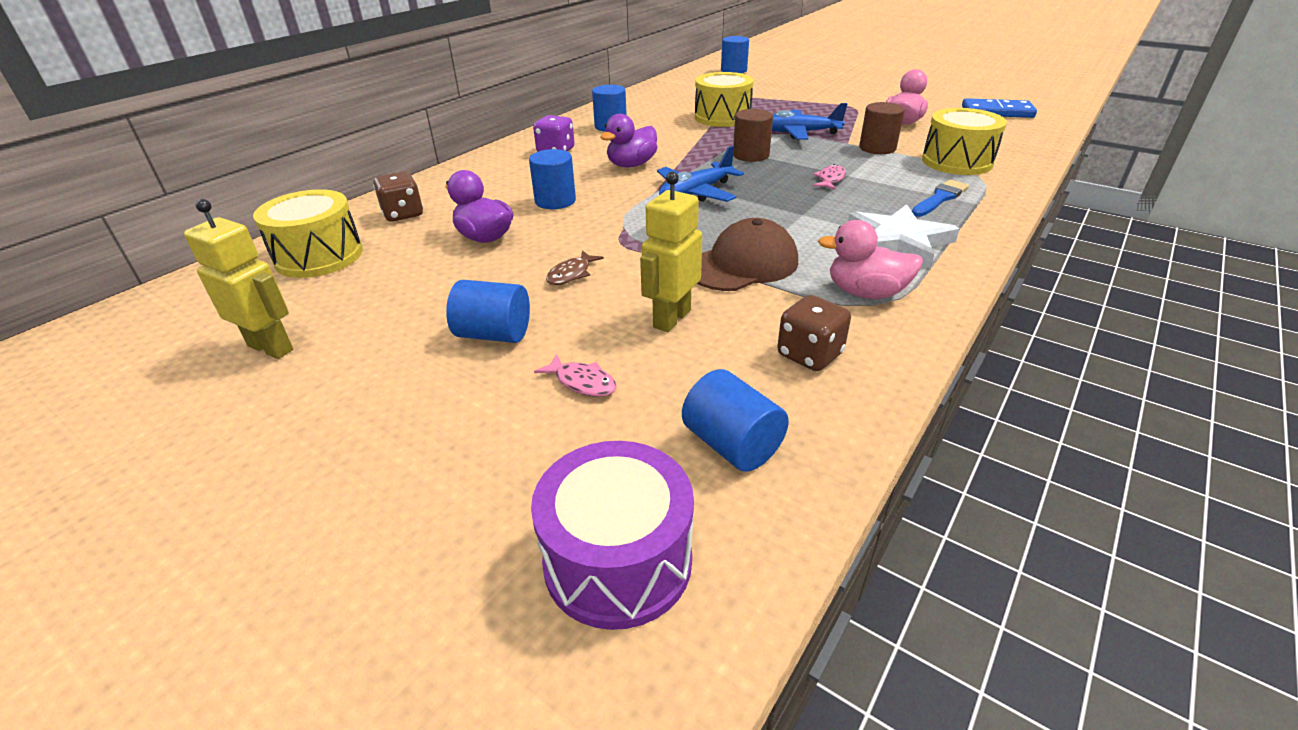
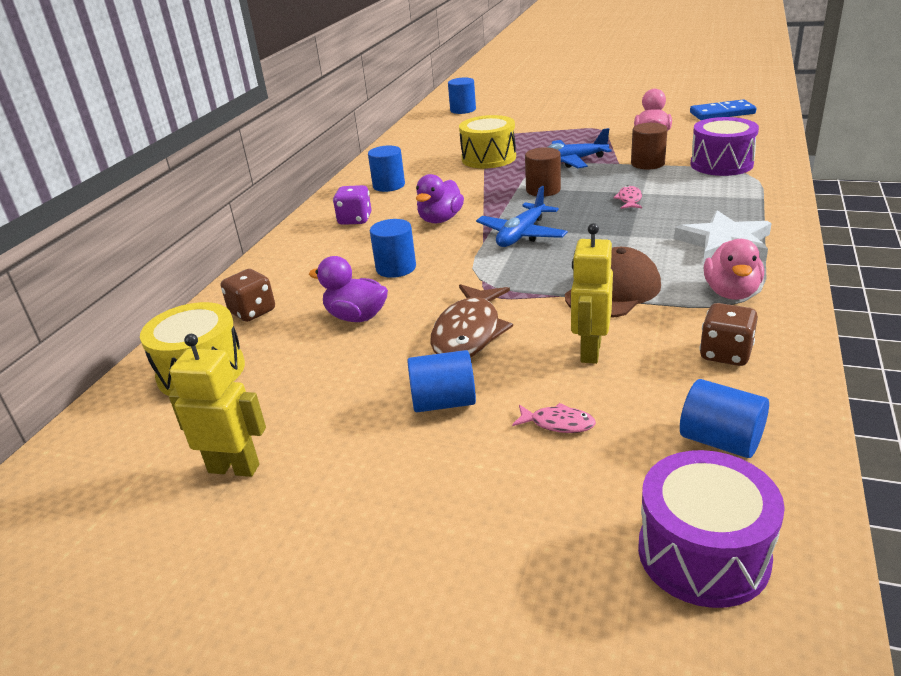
camera: 15 degrees left, 5 degrees down
brown fish [546,250,604,285] -> brown fish [431,284,513,357], size x2.09
pink duck [818,220,923,299] -> pink duck turned 75 degrees counterclockwise [704,239,764,300]
blue brush [912,180,969,217] -> none
yellow drum [922,108,1007,175] -> purple drum [690,117,759,176]

